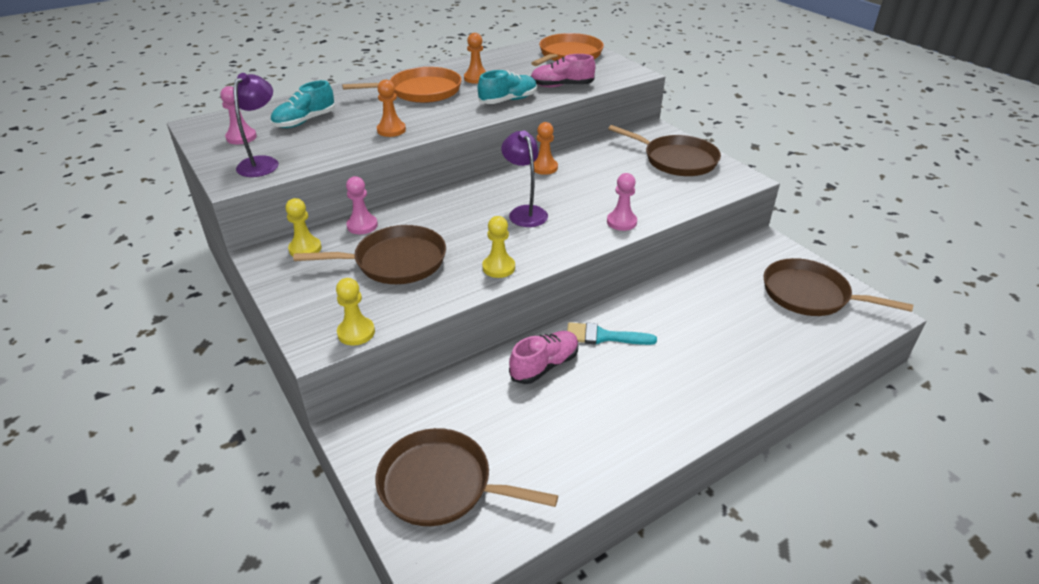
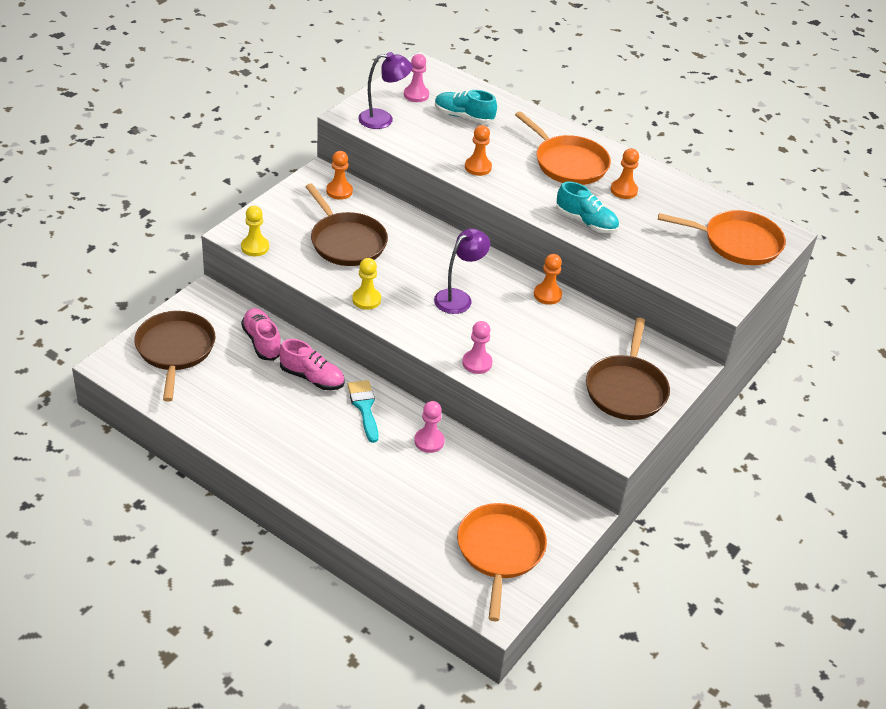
camera: 65 degrees right, 5 degrees up
yellow pawn [285,198,322,256] -> orange pawn [326,151,353,200]
pink pawn [346,176,378,234] -> pink pawn moved to [414,401,445,453]
pink shoe [530,54,595,87] -> pink shoe moved to [241,308,281,361]
brown pan [764,258,913,316] -> orange pan [457,503,547,621]

